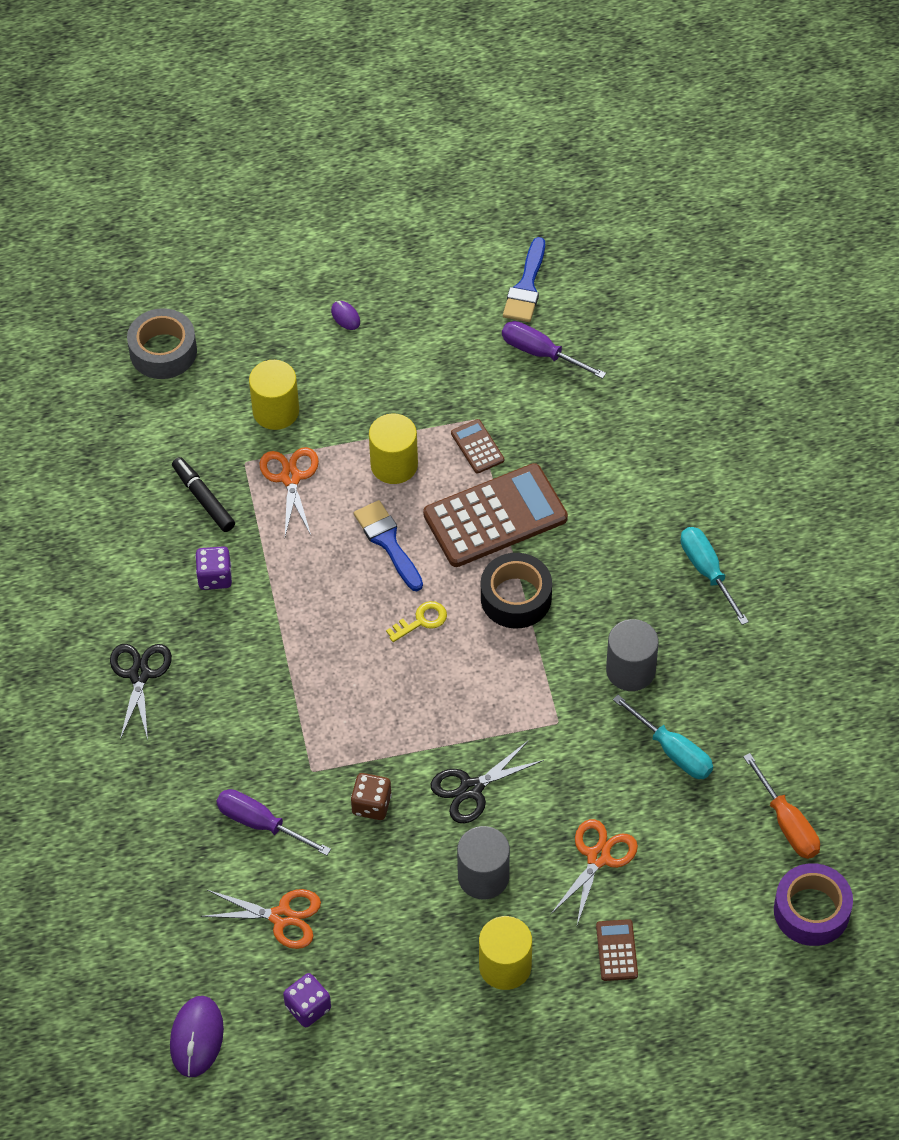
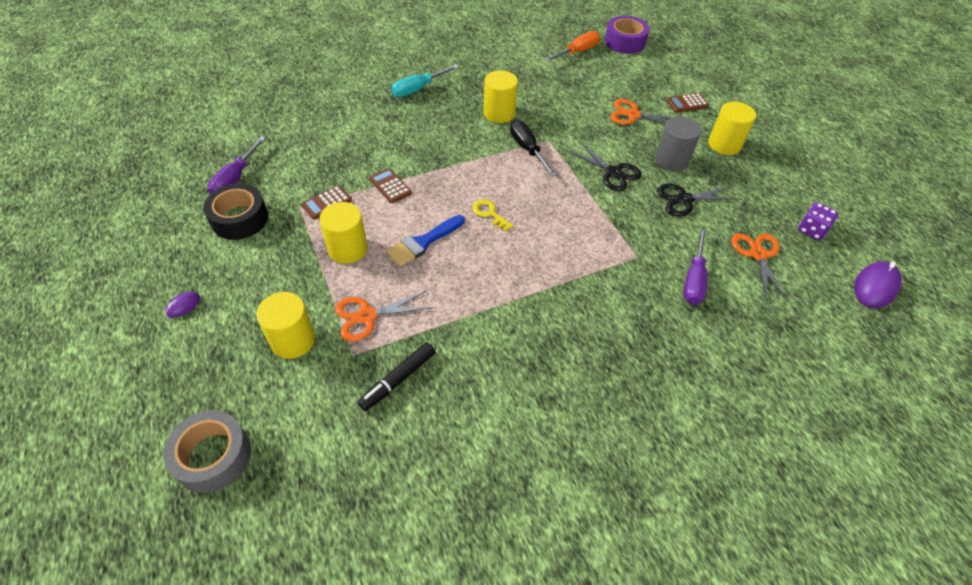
camera: 105 degrees left, 5 degrees down
black scissors [110,644,172,740] -> black scissors moved to [657,184,740,216]
purple mouse [170,996,224,1077] -> purple mouse turned 45 degrees counterclockwise [854,261,902,308]
purple dice [195,546,232,590] -> none
brown dice [351,773,392,820] -> none
brown calculator [423,463,568,567] -> brown calculator [369,168,412,203], size x0.45
black tape [481,553,552,629] -> black tape moved to [203,184,268,240]
blue brush [503,237,545,322] -> none
grey cylinder [606,619,659,691] -> yellow cylinder [484,70,518,123]
turquoise screwdriver [613,695,713,779] -> none
none -> black screwdriver [510,120,556,177]

